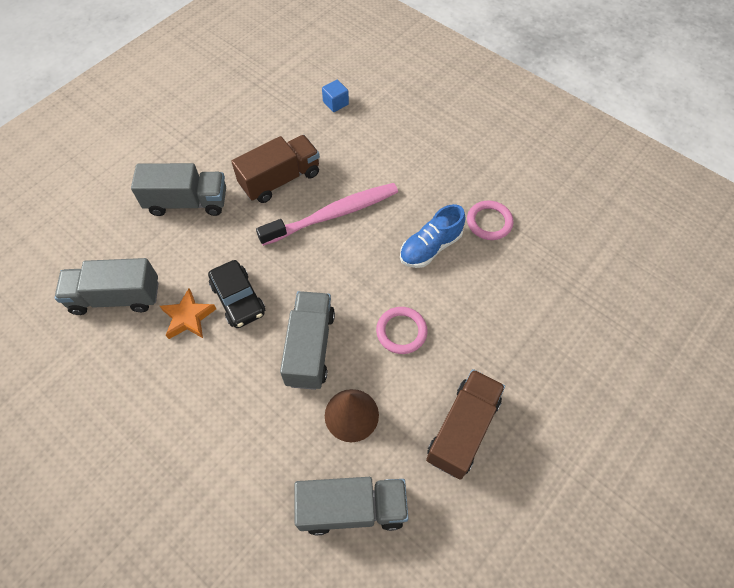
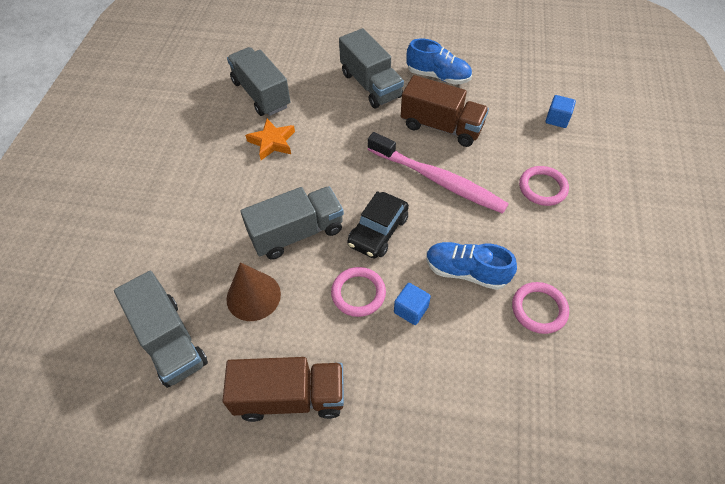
camera: 60 degrees right, 5 degrees down
black car [208,260,265,328] -> black car moved to [347,191,409,258]
none -> blue cube [394,283,431,325]
none -> blue shoe [406,38,472,85]
none -> pink ring [519,166,569,206]

